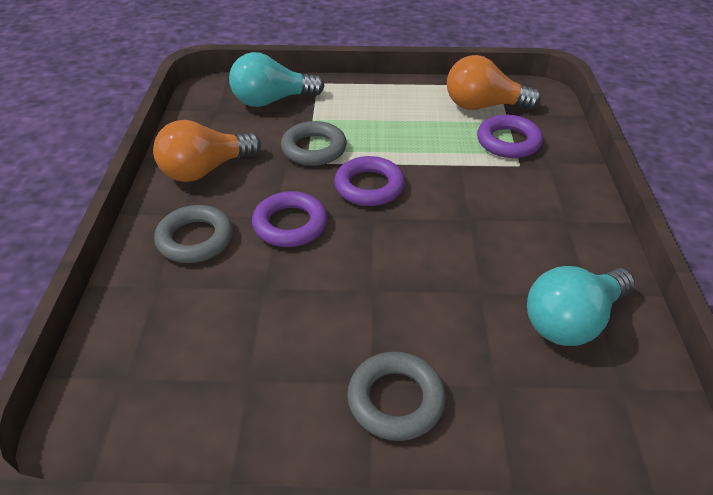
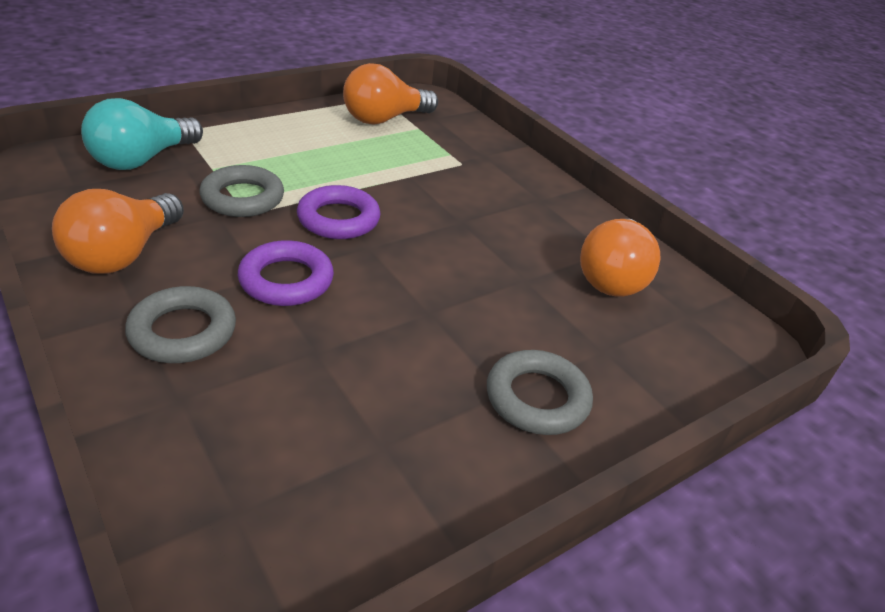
camera: 40 degrees left, 5 degrees down
purple ring [477,115,543,158] -> none
turquoise light bulb [527,266,635,346] -> orange light bulb [580,219,660,297]

